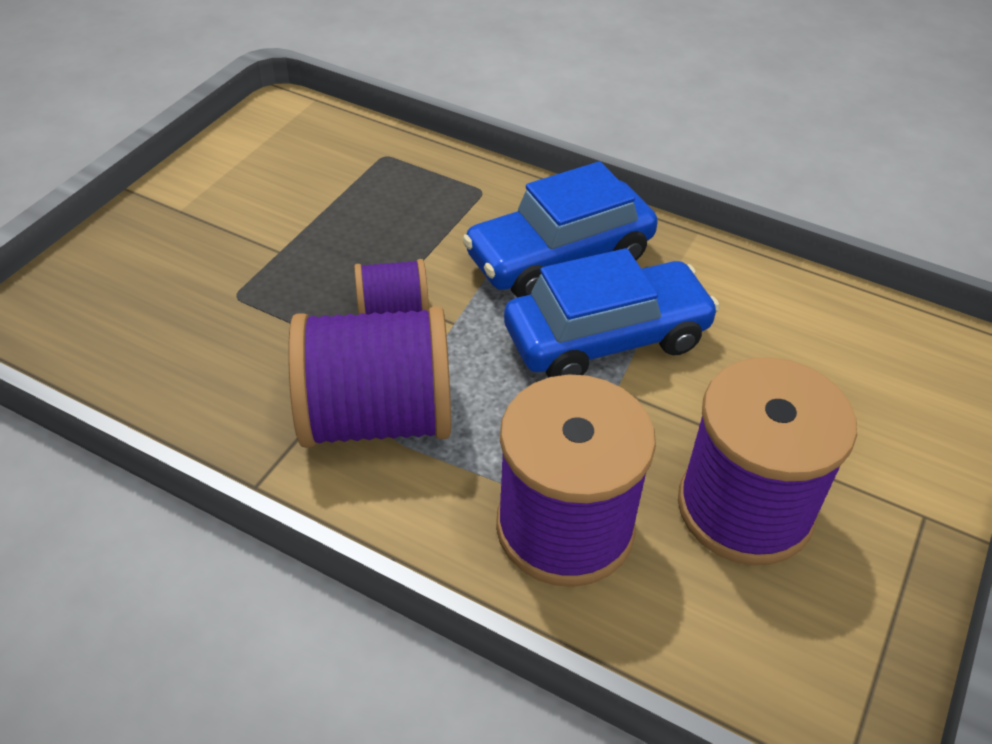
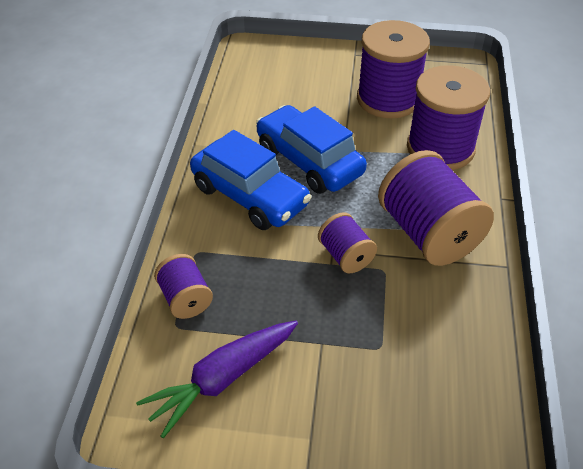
camera: 110 degrees left, 0 degrees up
none -> purple carrot [136,321,298,438]
none -> purple spool [154,254,213,319]

